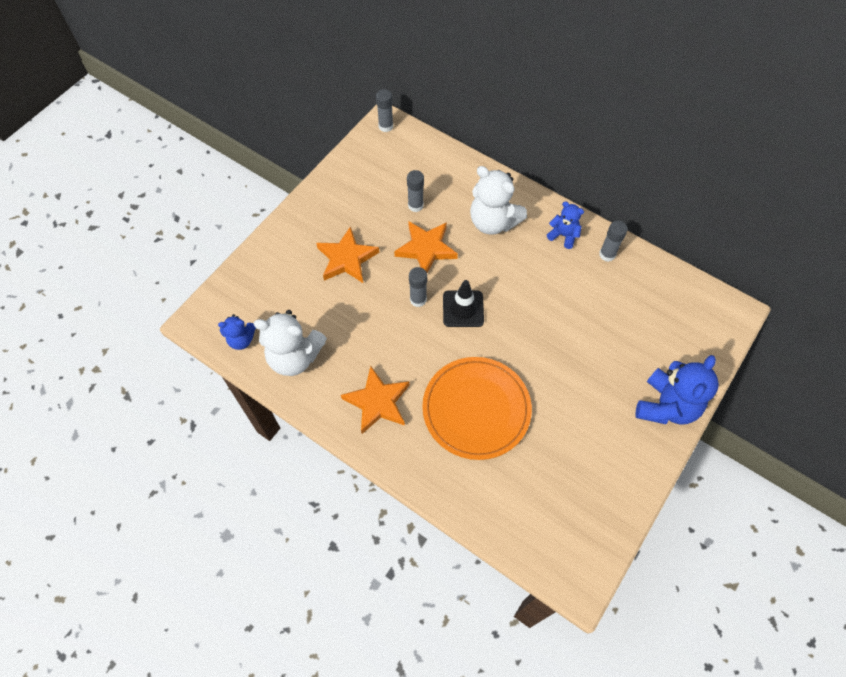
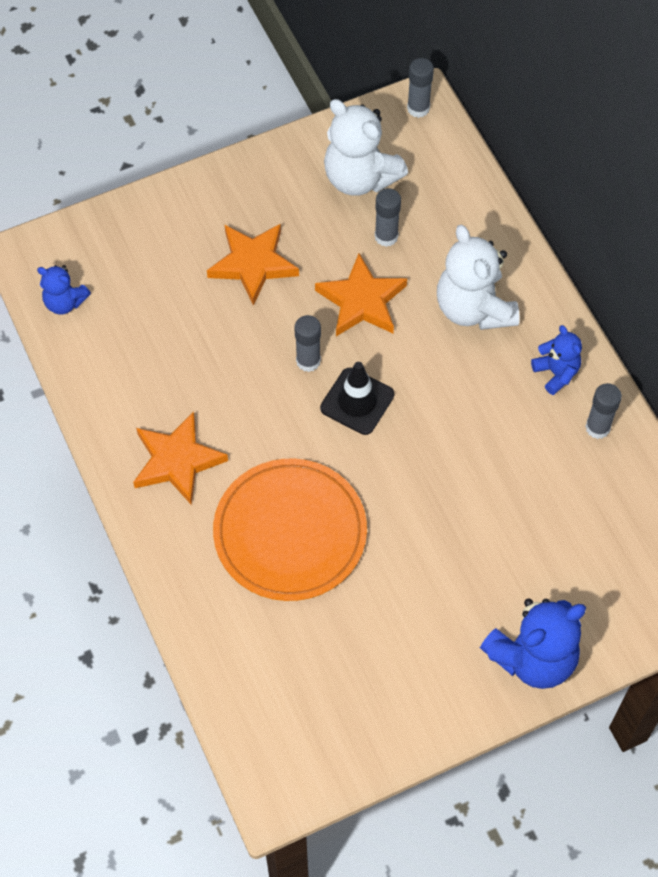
camera: 30 degrees right, 0 degrees up
white teddy bear [253,310,327,376] -> white teddy bear moved to [324,99,408,196]

